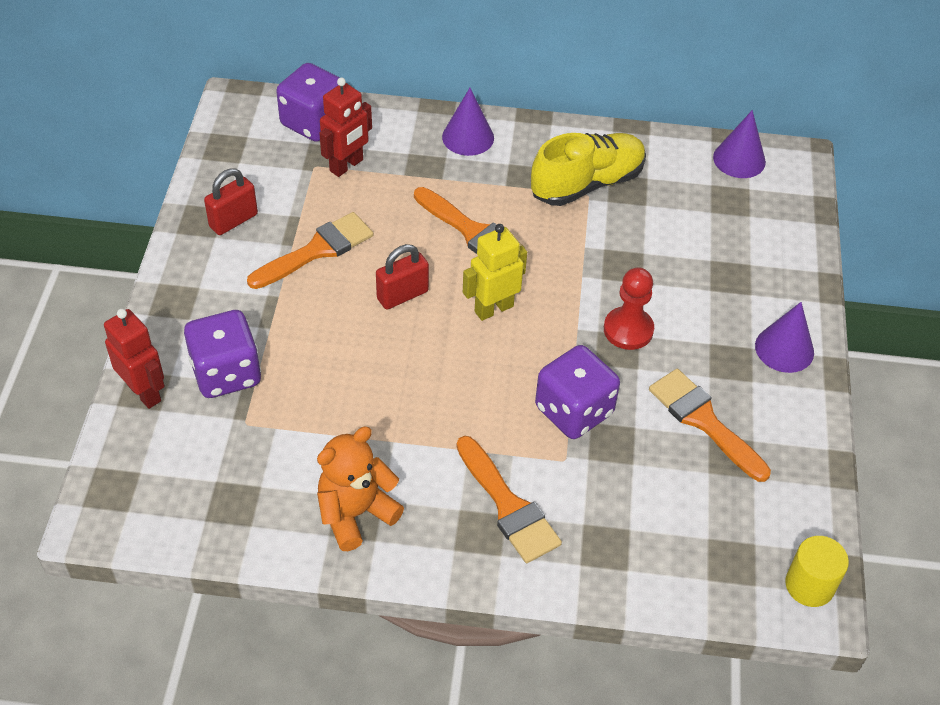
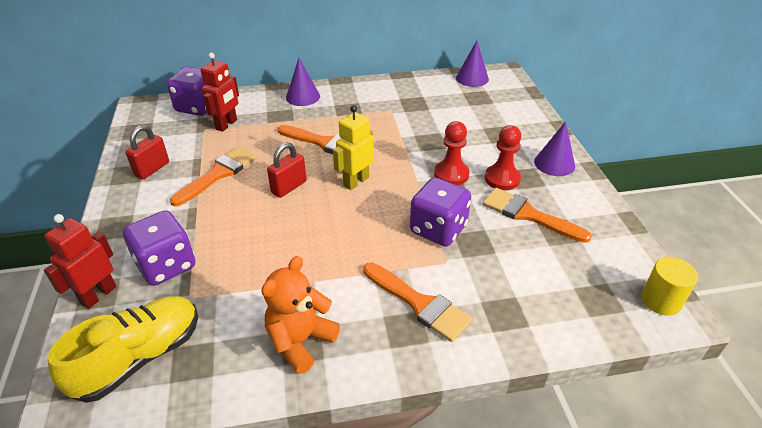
camera: 15 degrees left, 10 degrees down
red robot [104,309,165,409] -> red robot turned 90 degrees counterclockwise [44,214,116,309]
yellow shoe [531,133,646,206] -> yellow shoe moved to [48,296,198,403]
none -> red pawn [485,125,521,190]

